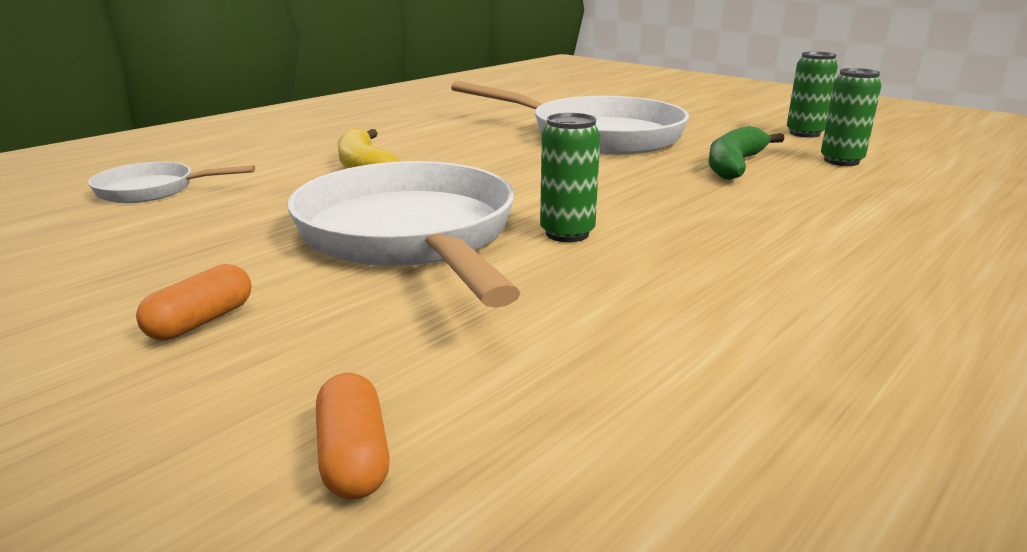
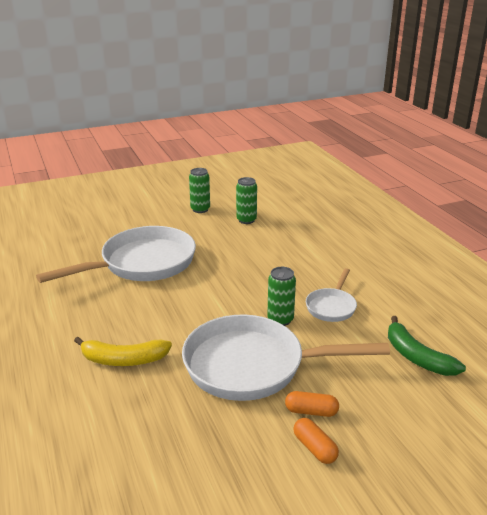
camera: 65 degrees left, 5 degrees up
white pan [88,162,255,203] -> white pan moved to [306,268,357,322]
orange capsule [316,373,390,499] -> orange capsule moved to [285,391,339,417]
green banana [709,126,784,180] -> green banana moved to [388,316,466,376]

